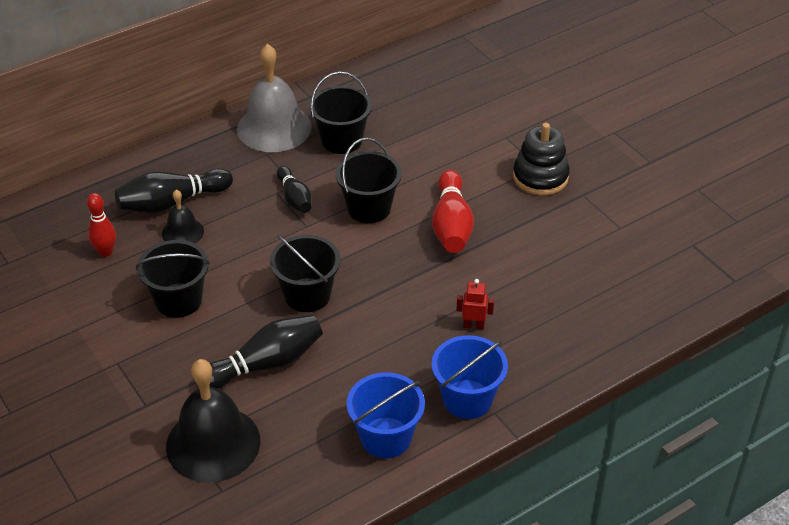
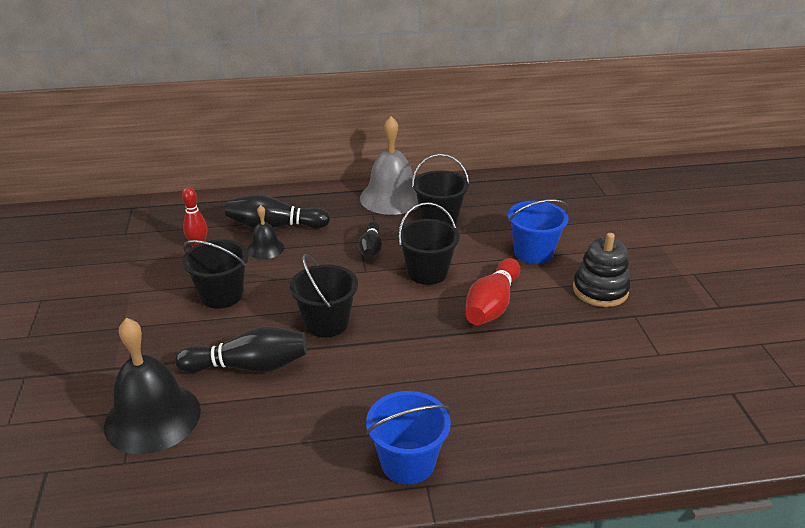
camera: 25 degrees right, 10 degrees down
blue bucket [347,372,425,459] -> blue bucket moved to [508,199,569,264]
red robot [456,279,494,330] -> none

